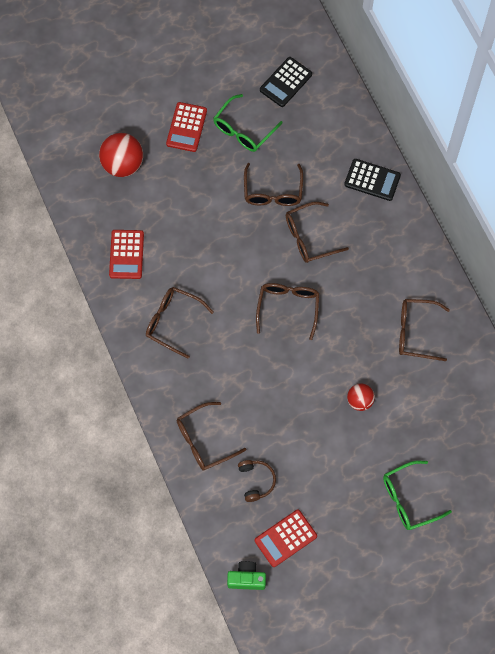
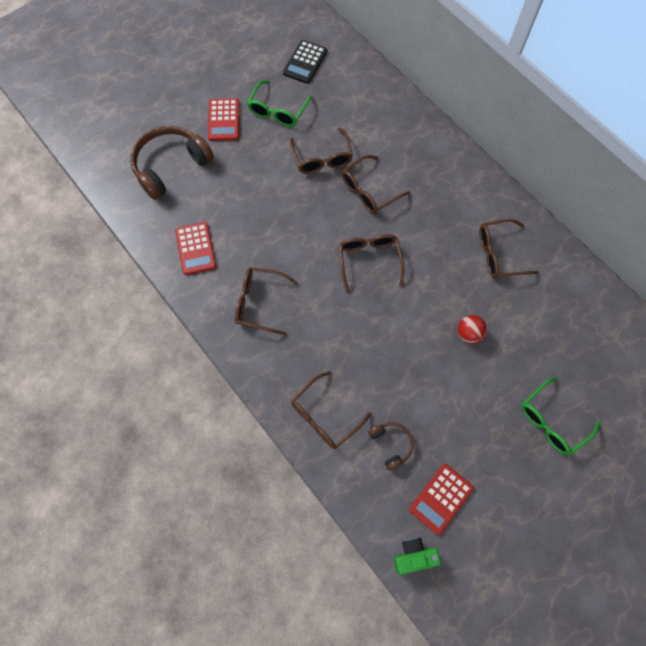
camera: 15 degrees left, 0 degrees up
red ball [99,133,143,177] -> brown headphones [130,126,214,200]
black calculator [344,159,401,201] -> none

